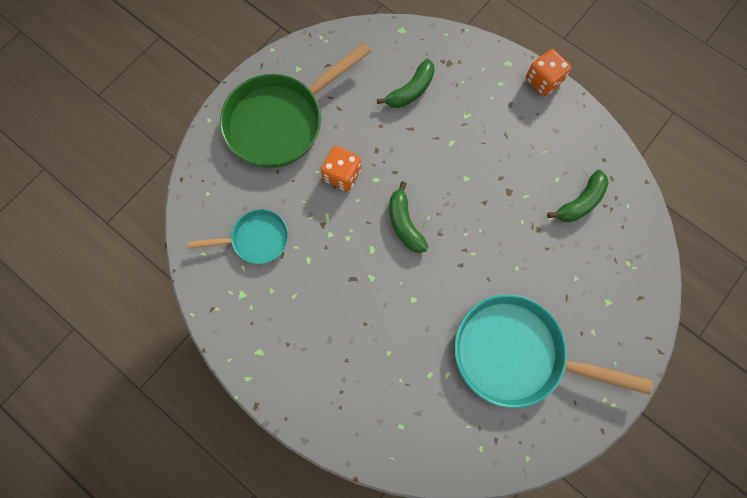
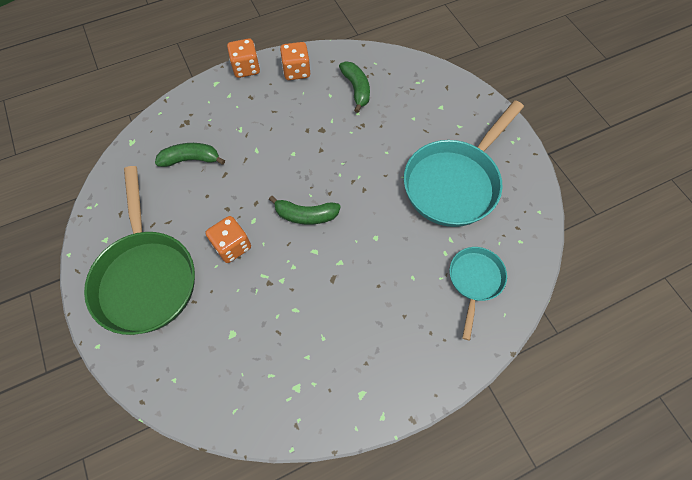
camera: 65 degrees left, 10 degrees down
turquoise pan [188,209,288,264] -> turquoise pan moved to [449,247,507,340]
green banana [377,59,435,108] -> green banana turned 75 degrees counterclockwise [155,143,225,167]
none -> orange dice [280,42,310,80]

